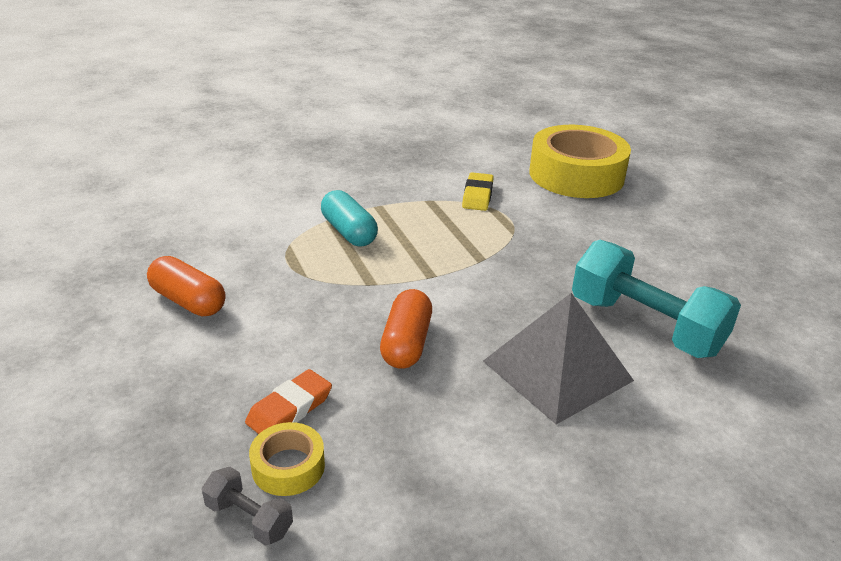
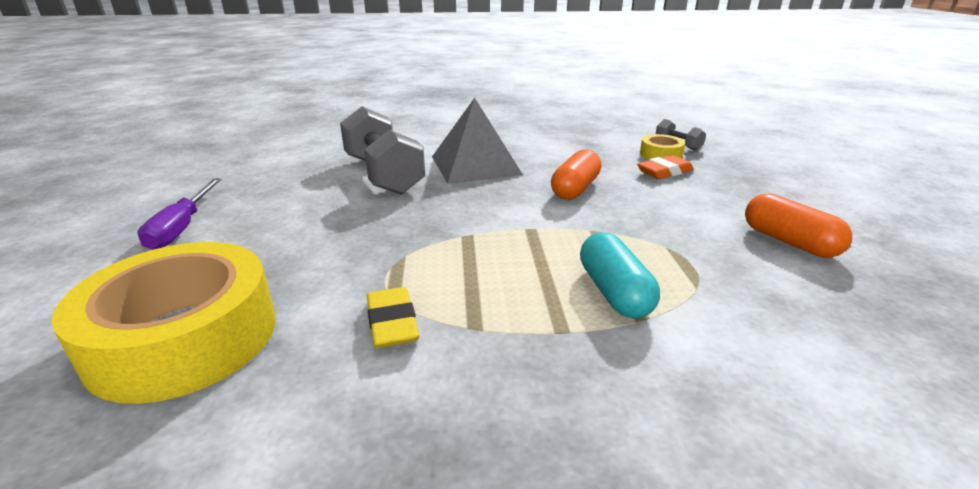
camera: 160 degrees left, 5 degrees down
yellow eraser [462,172,494,211] -> yellow eraser turned 45 degrees counterclockwise [367,287,419,348]
turquoise dumbbell [572,240,741,358] -> grey dumbbell [340,106,425,195]
none -> purple screwdriver [137,178,222,250]

